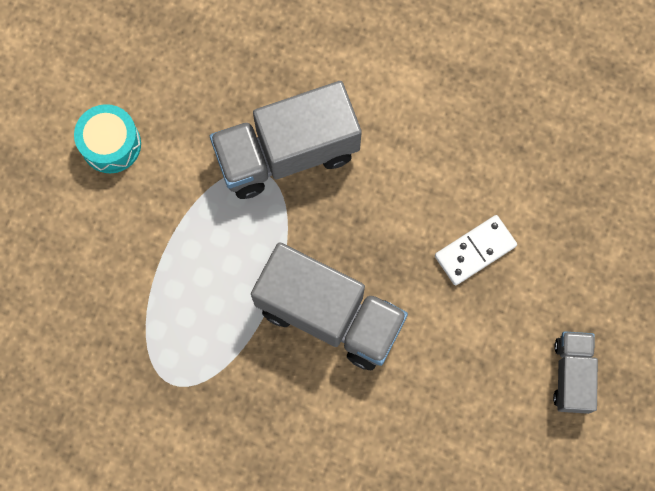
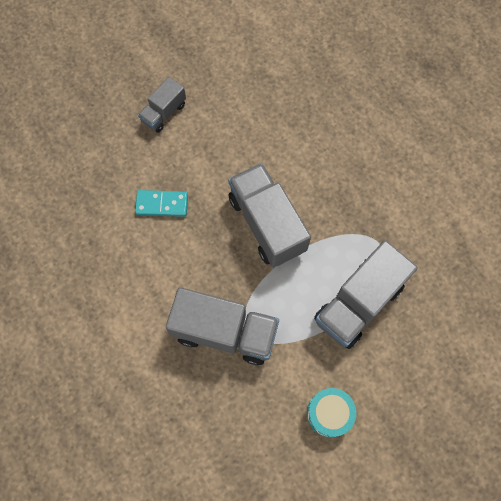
camera: 145 degrees left, 5 degrees down
white domino [435,215,517,285] -> turquoise domino [135,190,188,217]
none -> grey truck [314,240,418,349]

